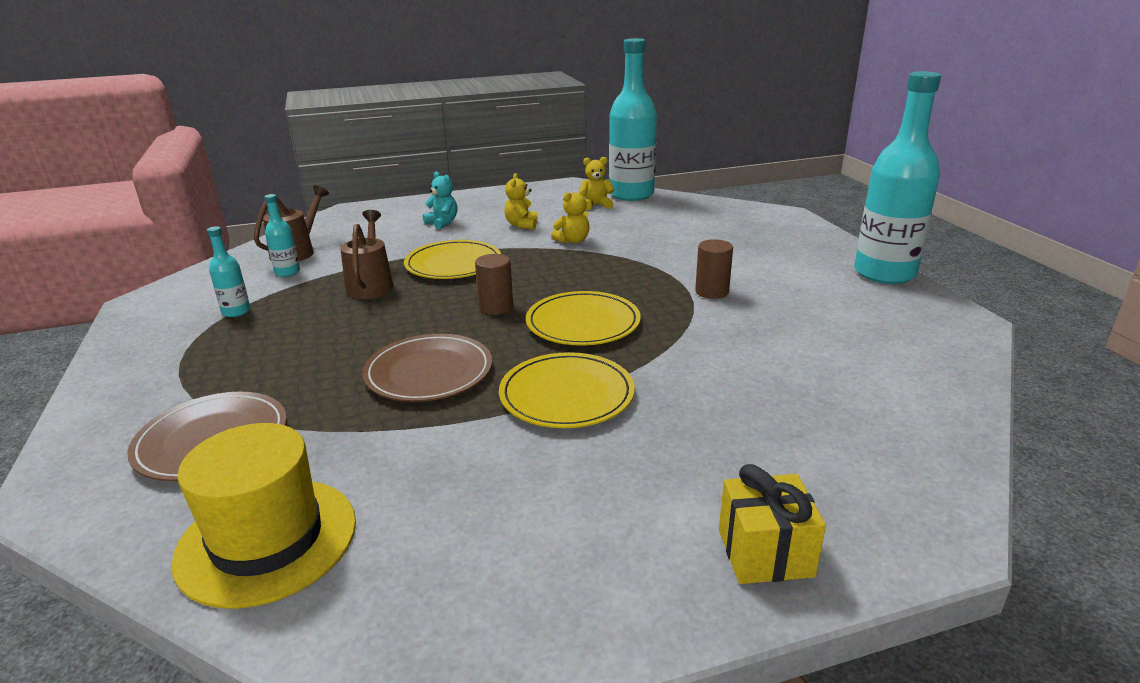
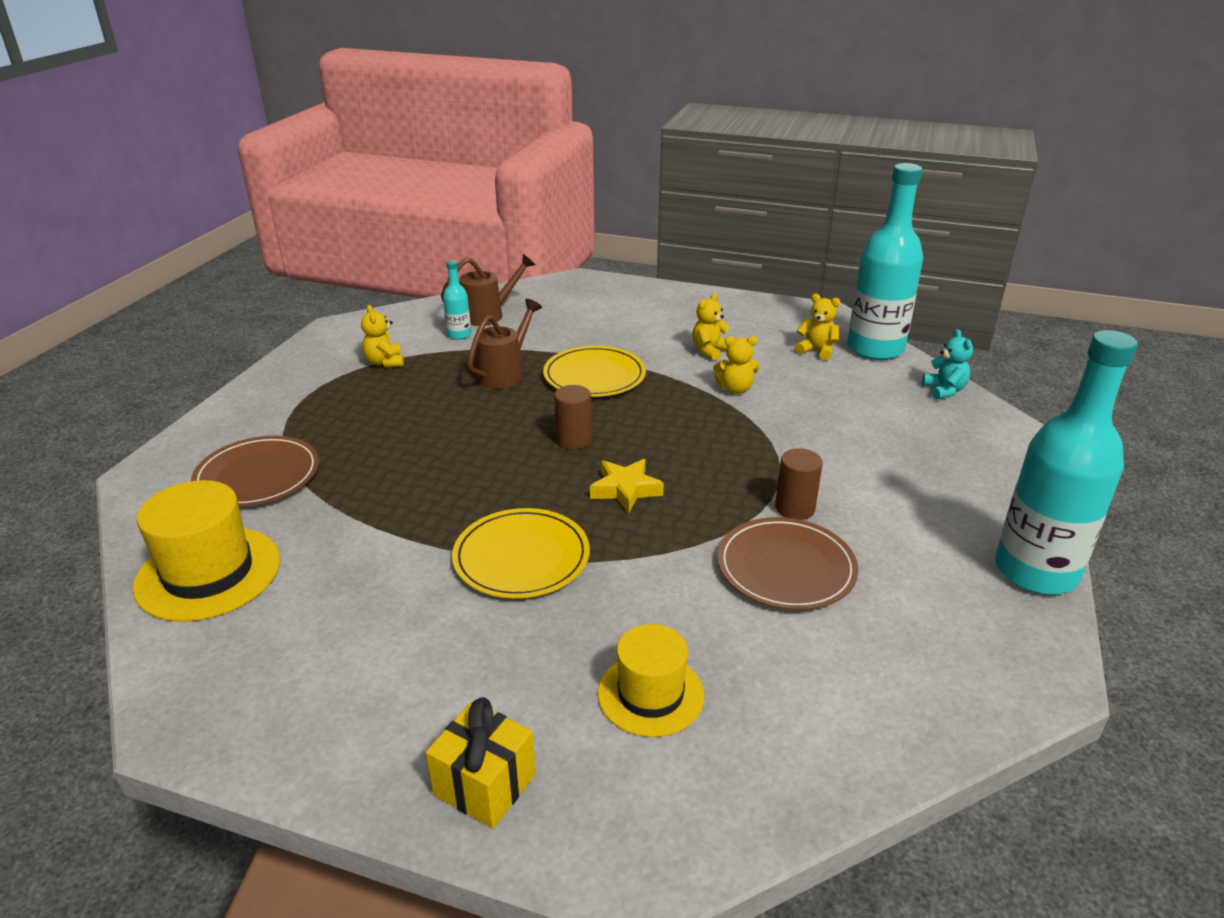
camera: 35 degrees right, 5 degrees up
turquoise bottle [207,226,250,317] -> yellow teddy bear [361,305,404,367]
brown plate [362,334,492,402] -> brown plate moved to [717,517,858,610]
turquoise teddy bear [423,171,457,229] -> turquoise teddy bear moved to [922,329,973,400]
yellow plate [526,291,641,346] -> yellow star [590,459,664,513]
none -> yellow hat [598,624,704,737]

